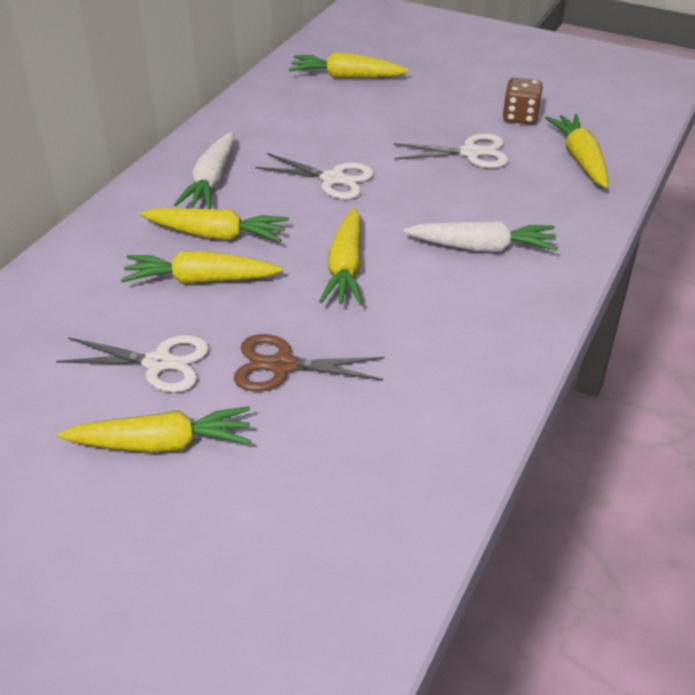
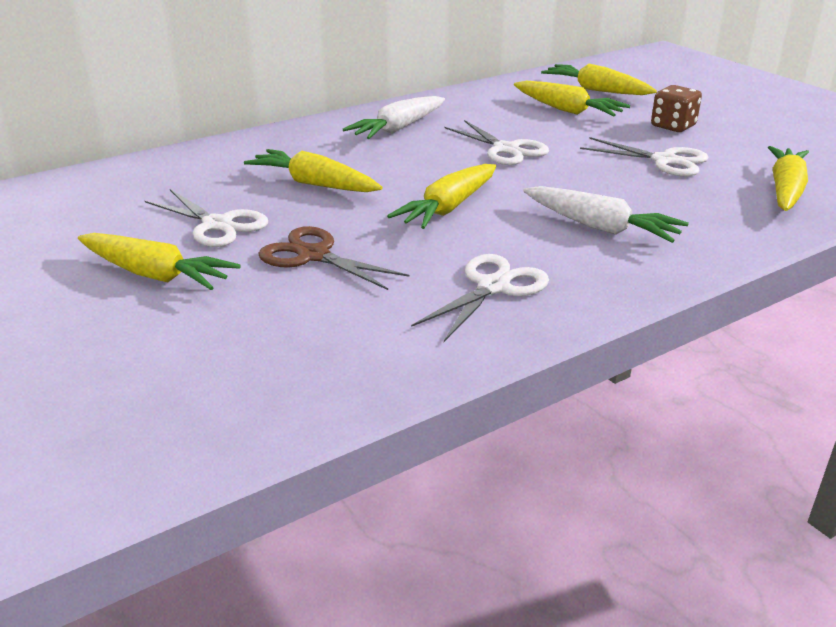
camera: 30 degrees right, 10 degrees down
yellow carrot [140,208,289,242] -> yellow carrot moved to [514,81,630,116]
brown dice [503,78,543,125] -> brown dice moved to [651,85,702,132]
none -> white scissors [411,254,549,342]

